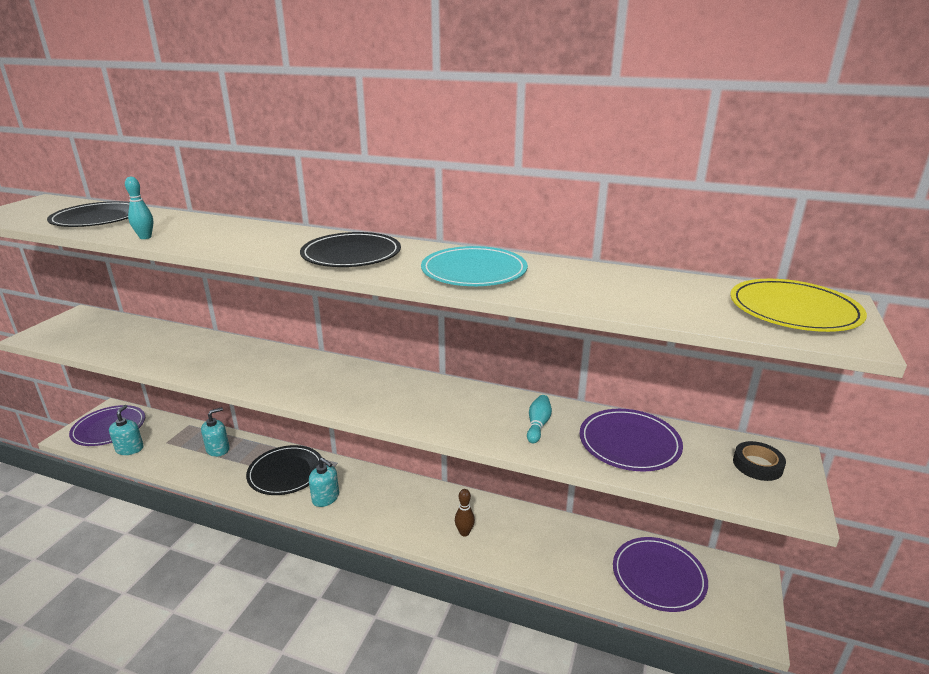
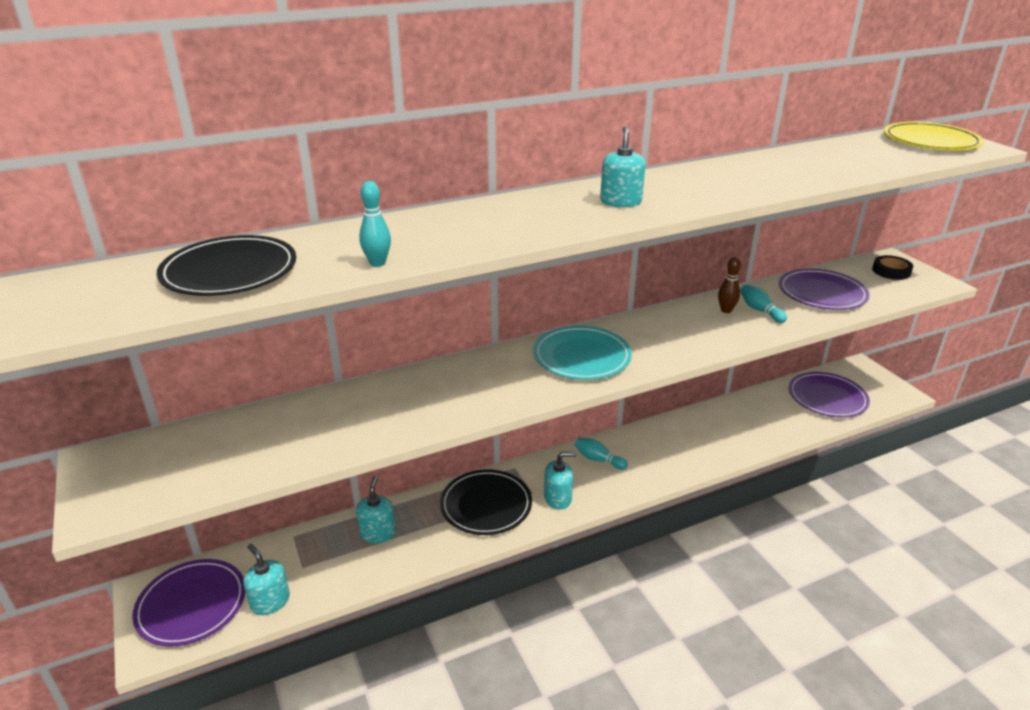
camera: 45 degrees left, 5 degrees up
black plate [300,232,401,267] -> turquoise soap dispenser [600,127,645,207]
turquoise plate [421,246,528,286] -> turquoise plate moved to [533,326,632,380]
brown bowling pin [455,489,475,536] -> brown bowling pin moved to [718,257,741,313]
none -> turquoise bowling pin [575,438,628,470]

